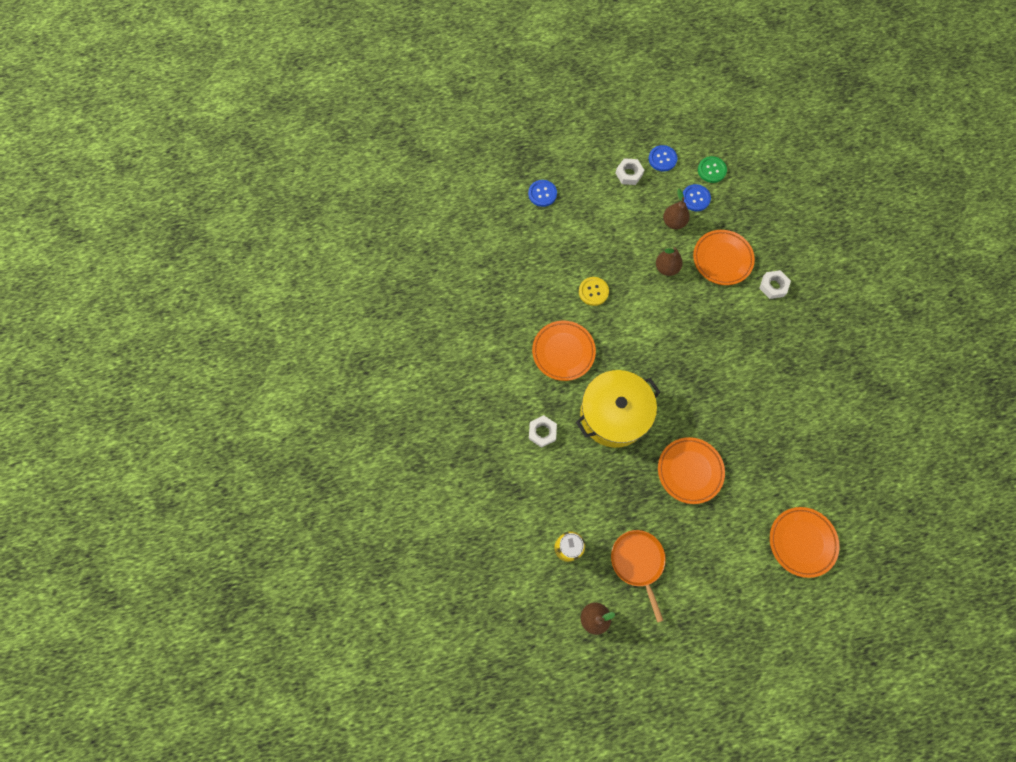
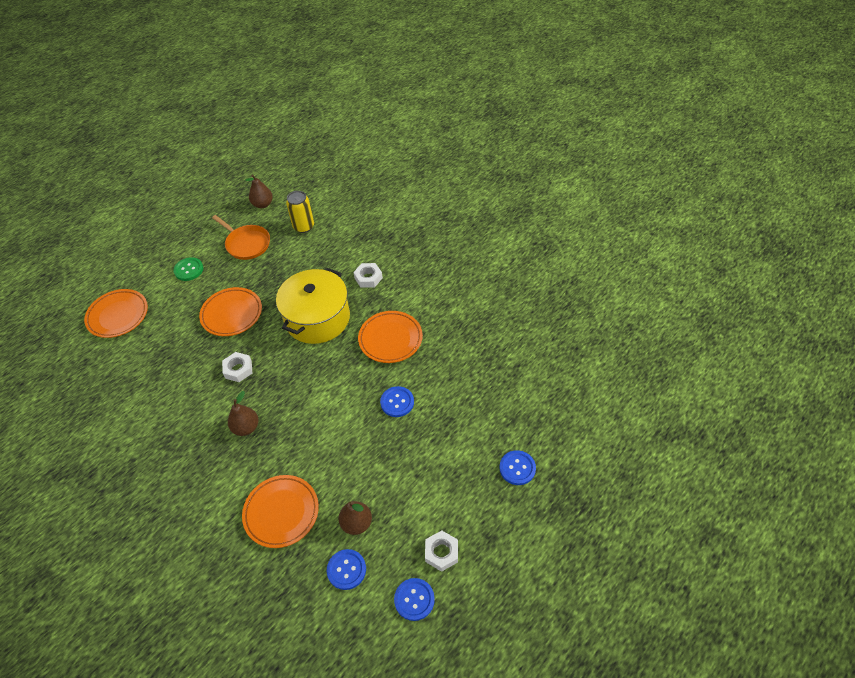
camera: 150 degrees right, 20 degrees down
yellow button [579,277,609,306] -> blue button [380,386,414,417]
brown pear [656,247,683,276] -> brown pear moved to [228,391,258,436]
green button [698,156,727,183] -> green button moved to [174,257,203,281]
white nut [759,270,791,299] -> white nut moved to [222,352,252,382]

